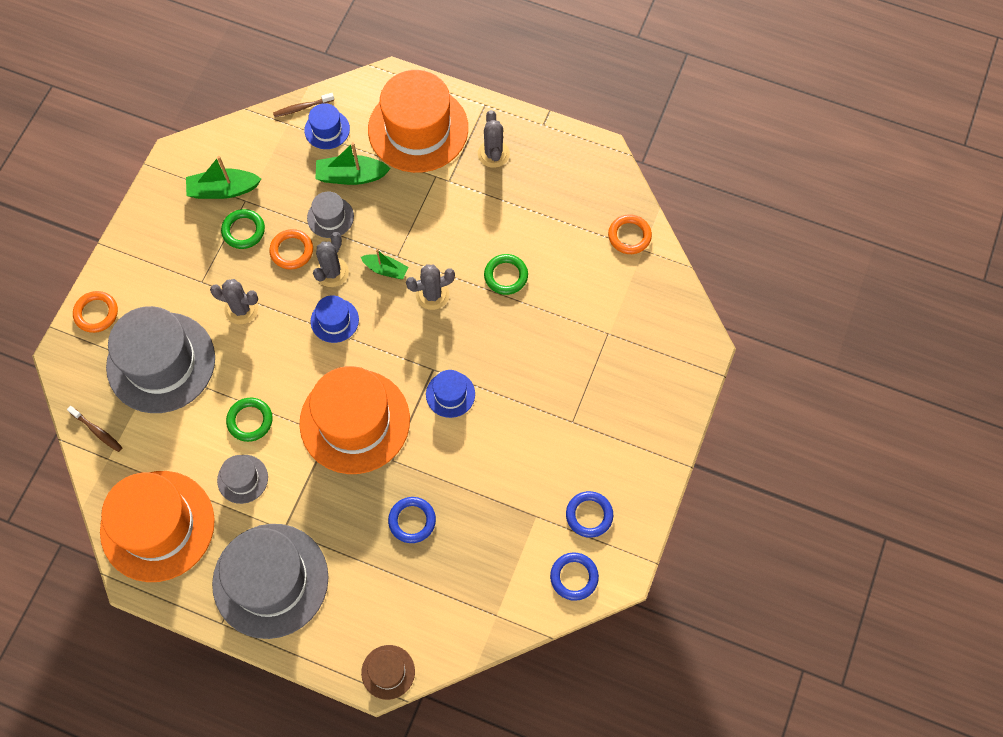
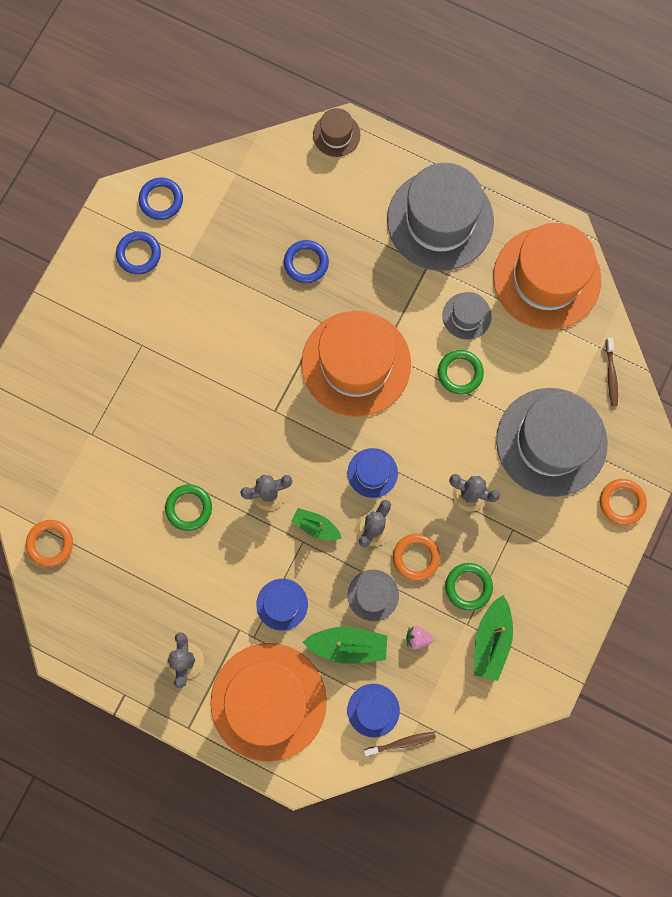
camera: 175 degrees left, 10 degrees up
brown toothbrush [67,406,123,452] -> brown toothbrush turned 135 degrees counterclockwise [606,338,618,406]
green boat [186,156,261,199] -> green boat turned 105 degrees clockwise [474,595,513,681]
blue hat [426,370,475,418] -> blue hat moved to [256,579,308,631]
none -> pink strawberry [406,626,434,650]

